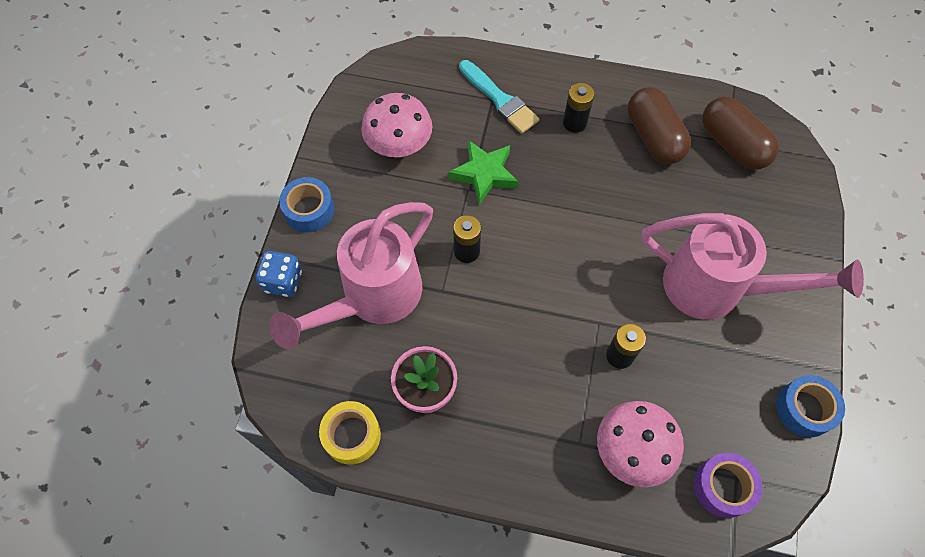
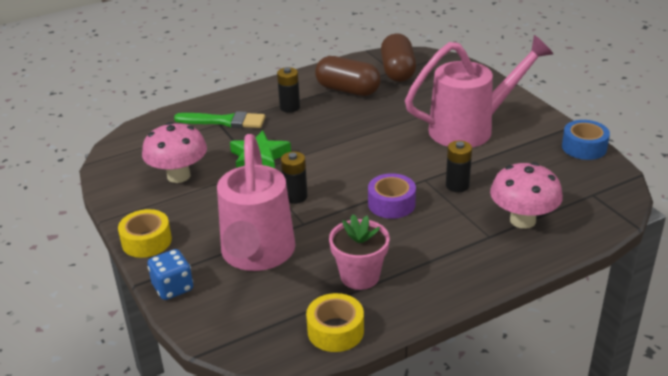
camera: 40 degrees left, 30 degrees down
blue tape [279,177,334,232] -> yellow tape [118,209,172,258]
turquoise brush [459,60,539,134] -> green brush [174,111,265,128]
purple tape [694,453,763,518] -> purple tape moved to [368,173,416,219]
brown capsule [702,96,779,170] -> brown capsule turned 75 degrees clockwise [381,33,416,82]

